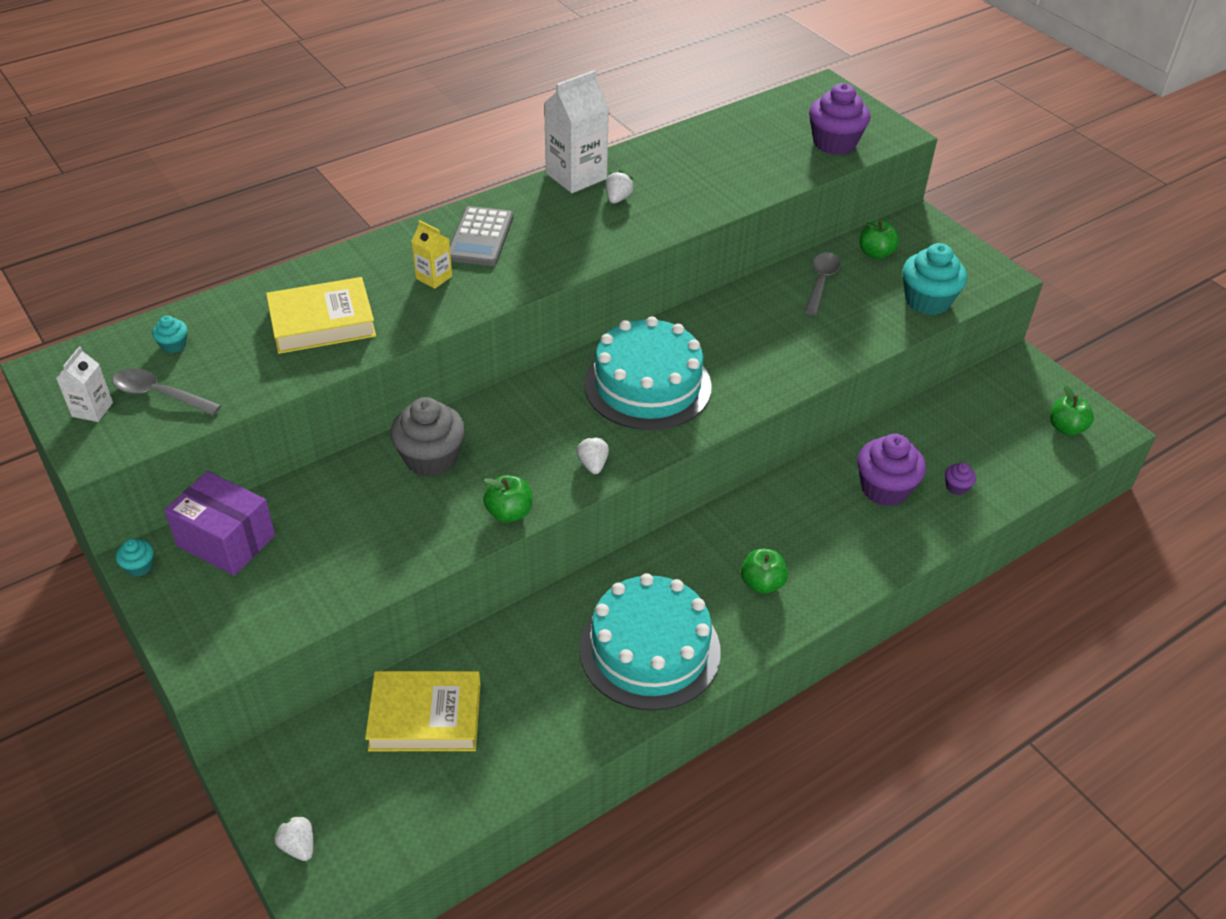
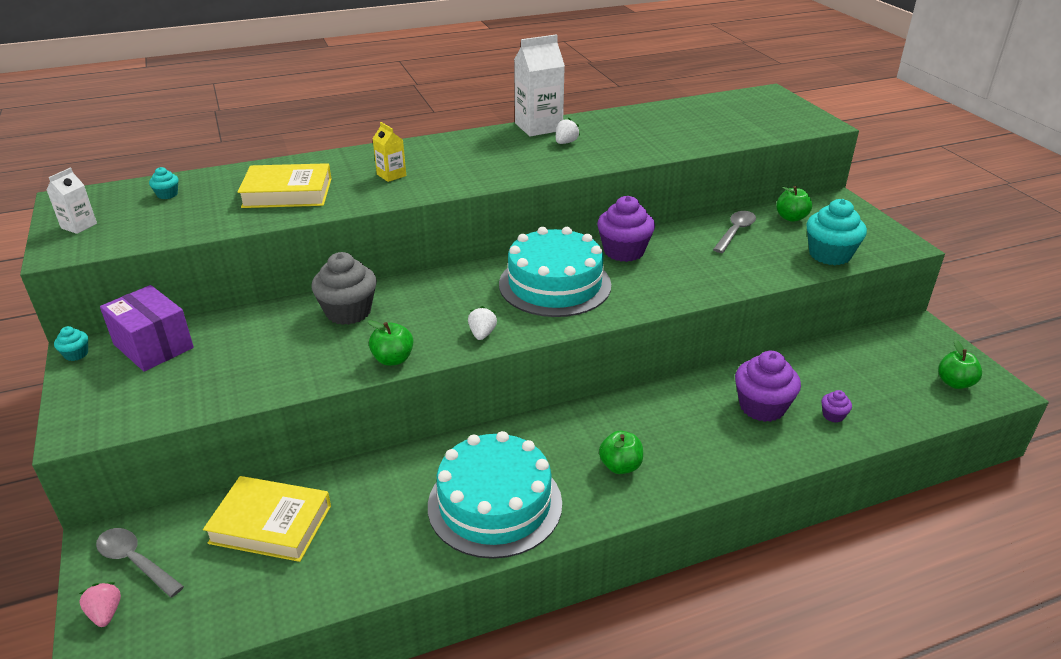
camera: 15 degrees right, 10 degrees down
grey spoon [112,368,222,415] -> grey spoon moved to [96,528,184,598]
white strawberry [273,814,313,861] -> pink strawberry [79,582,121,627]
grey calculator [450,206,513,266] -> none
purple cupcake [809,83,871,155] -> purple cupcake moved to [597,196,655,262]

